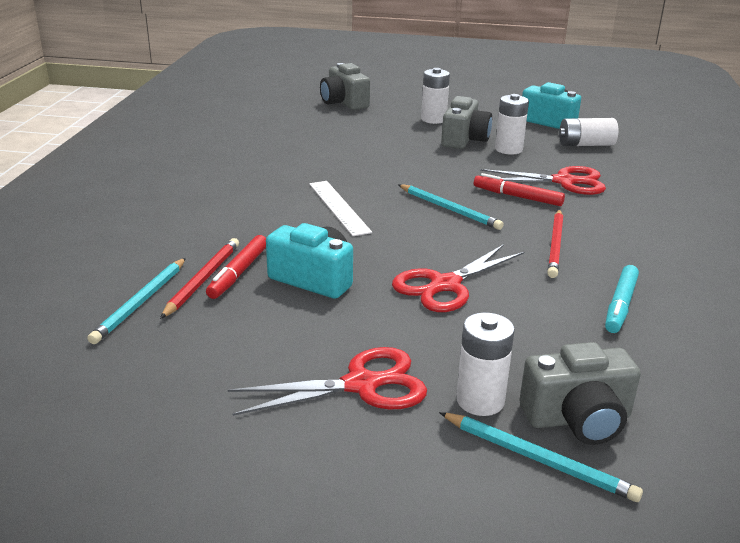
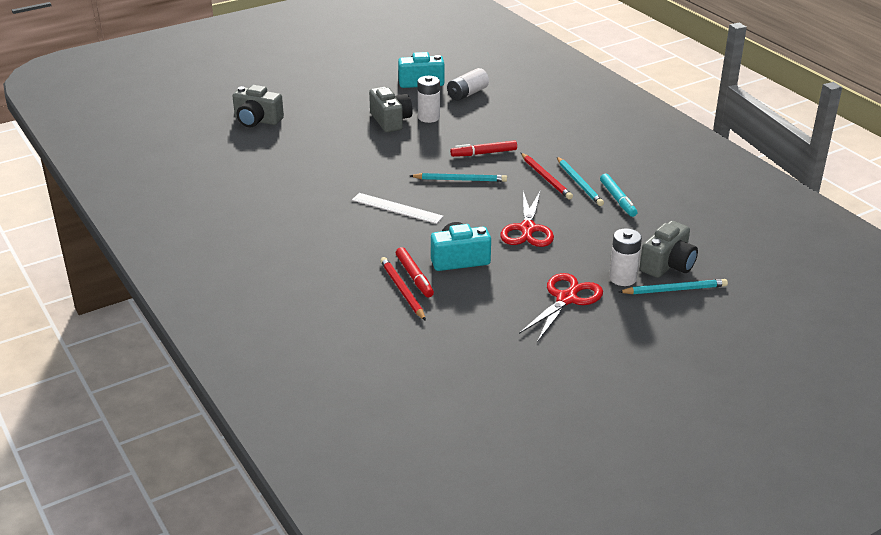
camera: 40 degrees left, 5 degrees up
turquoise pencil [88,258,186,344] -> turquoise pencil moved to [557,157,604,206]
white battery [421,68,450,124] -> none
red scissors [480,166,606,195] -> none

